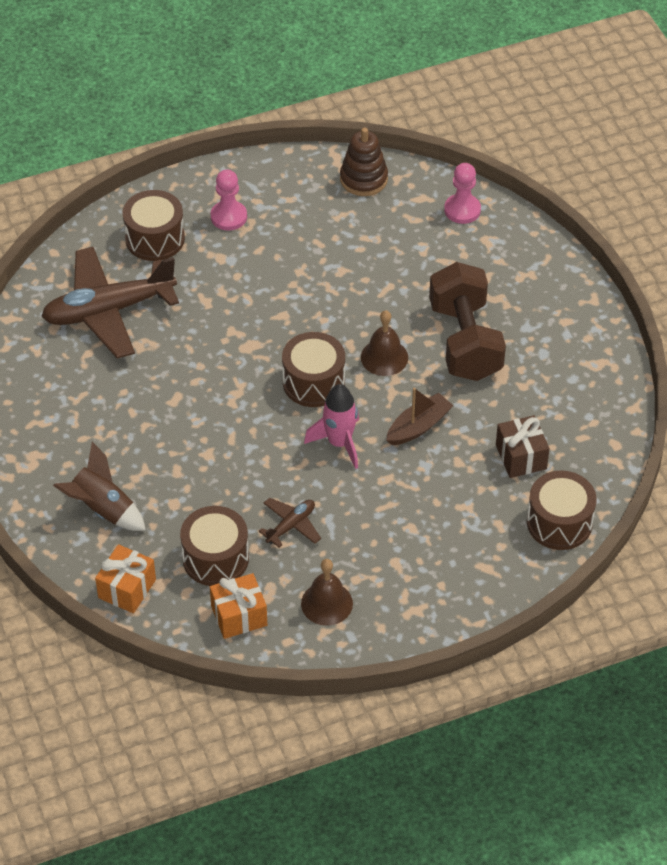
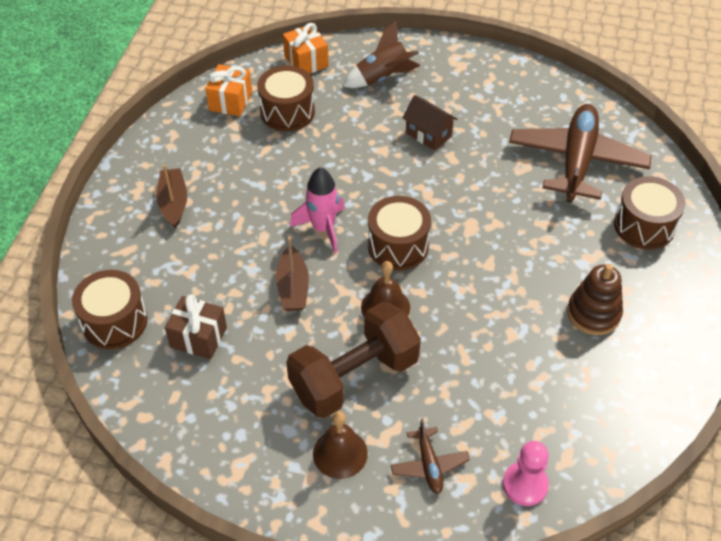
camera: 125 degrees right, 0 degrees up
pink pawn [211,169,247,231] -> none
brown plane [258,498,321,548] -> brown plane moved to [390,419,470,494]
brown bell [301,559,353,626] -> brown bell moved to [313,411,368,479]
brown stacking toy [340,128,388,196] -> brown stacking toy moved to [567,264,623,335]
brown dumbbell [429,262,506,381] -> brown dumbbell turned 60 degrees counterclockwise [286,302,421,418]
none -> brown boat [156,164,187,228]
none -> brown house [402,95,458,151]

